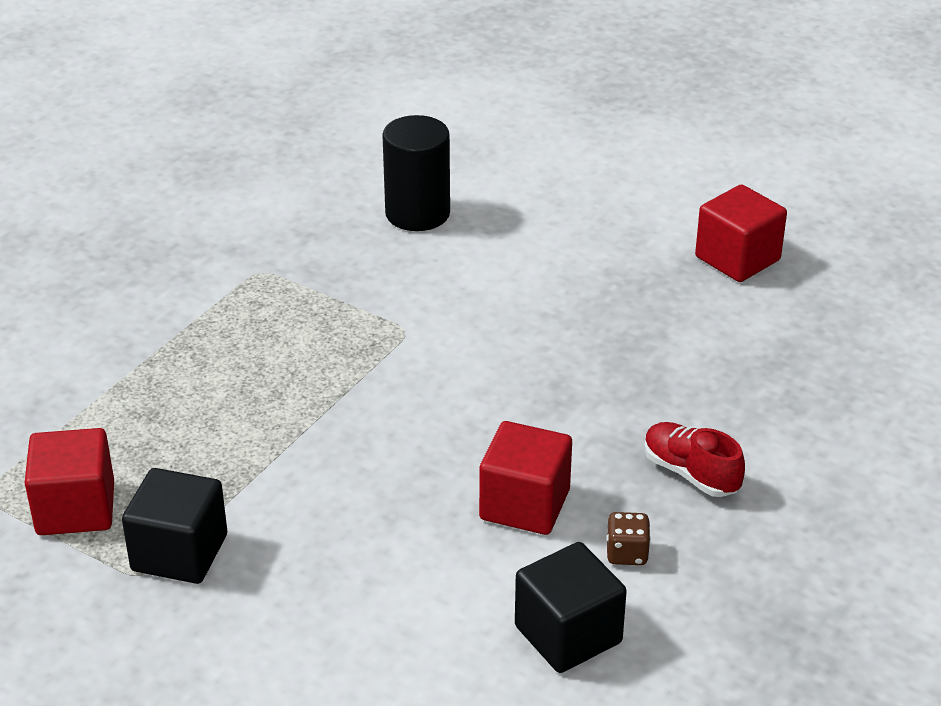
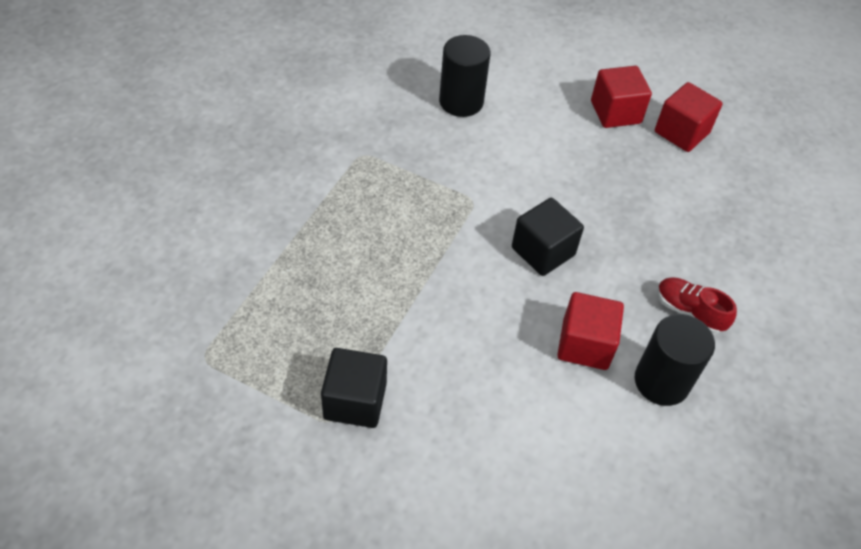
camera: 10 degrees left, 15 degrees up
red cube [25,428,114,535] -> red cube moved to [591,66,652,128]
black cube [515,542,627,673] -> black cube moved to [512,198,584,276]
brown dice [606,512,651,565] -> black cylinder [635,314,715,406]

